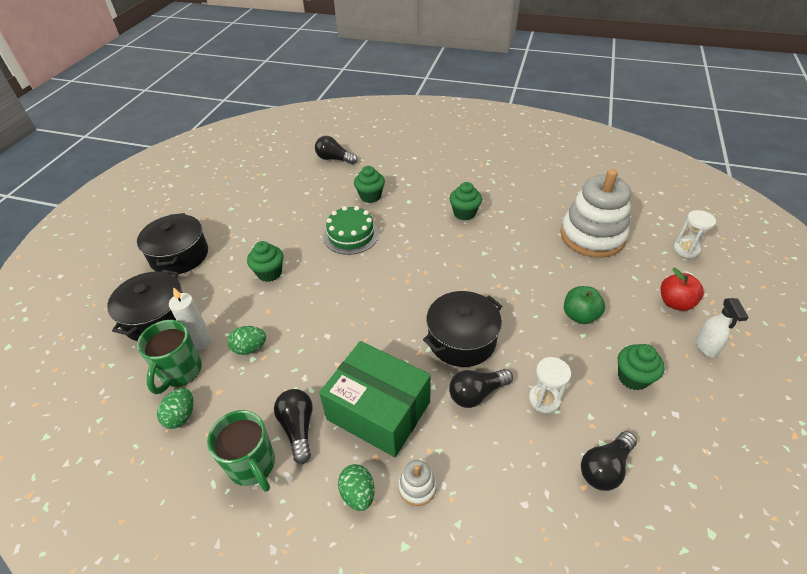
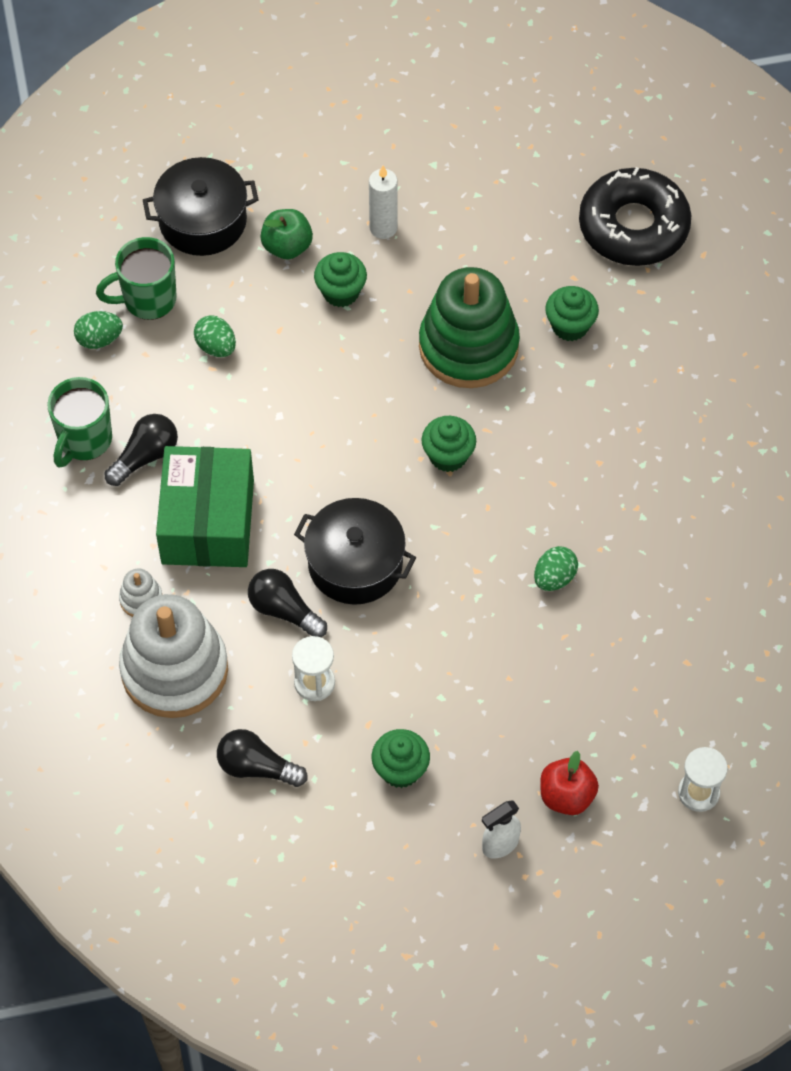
camera: 60 degrees right, 15 degrees up
black pot [137,213,208,274] -> none
white candle [169,287,212,350] -> white candle moved to [369,165,398,239]
black light bulb [315,136,358,164] -> black donut [579,167,691,266]
green cake [323,206,379,255] -> green stacking toy [419,267,520,388]
green egg [338,464,375,511] -> green egg moved to [534,546,578,591]
green cupcake [449,182,482,221] -> green cupcake moved to [421,416,476,472]
white stacking toy [560,169,631,258] -> white stacking toy moved to [119,594,228,718]
green apple [564,286,605,324] -> green apple moved to [260,209,313,260]

